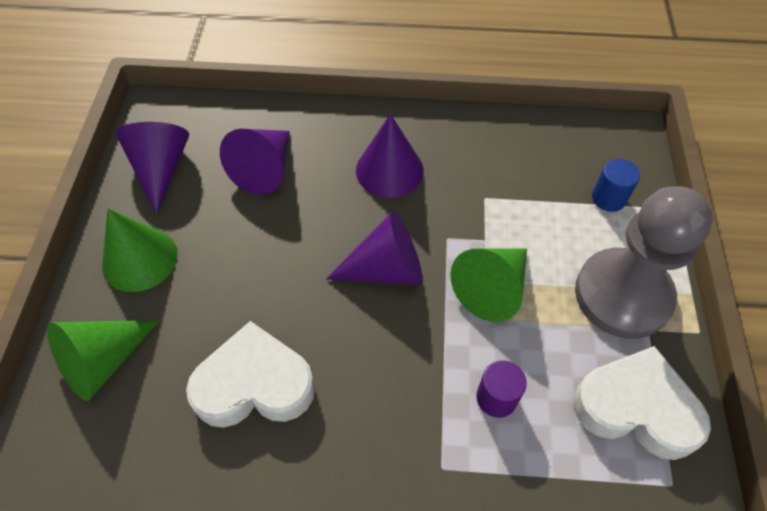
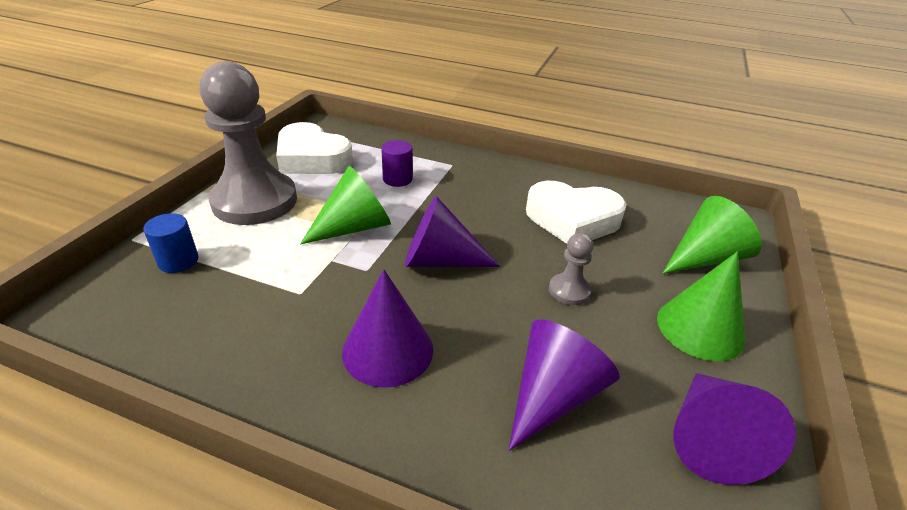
camera: 165 degrees left, 20 degrees down
none -> grey pawn [549,233,594,305]

